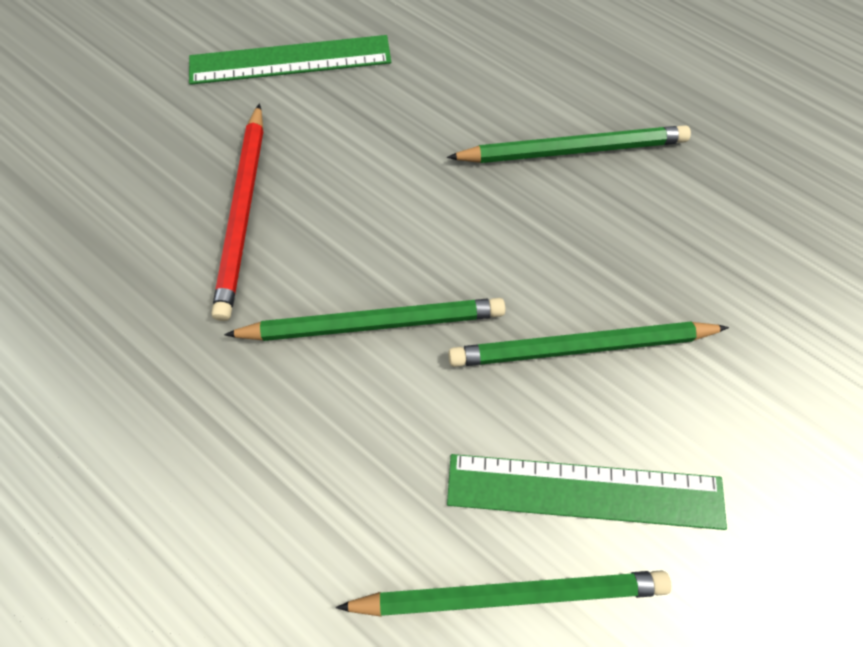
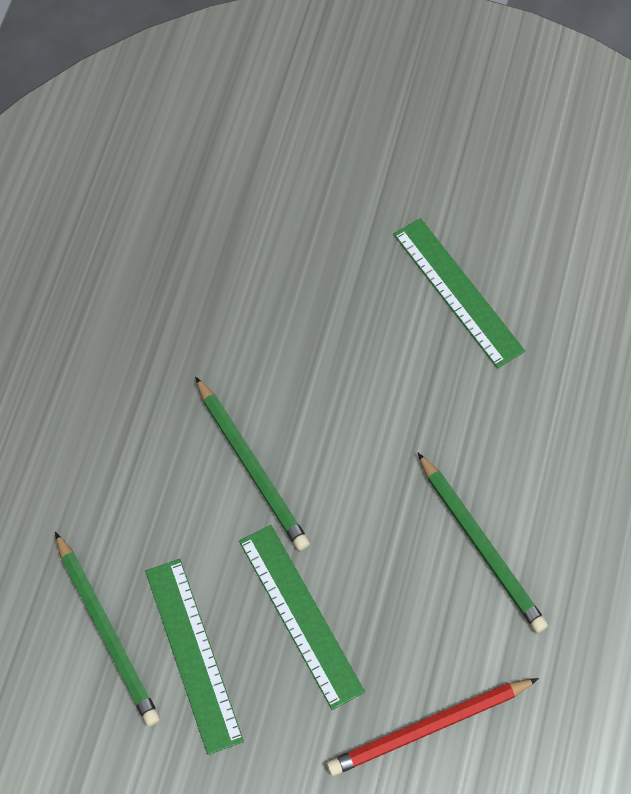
camera: 65 degrees right, 0 degrees up
red pencil [212,103,263,321] -> red pencil moved to [326,678,539,776]
green pencil [448,321,729,367] -> green ruler [239,525,365,710]

